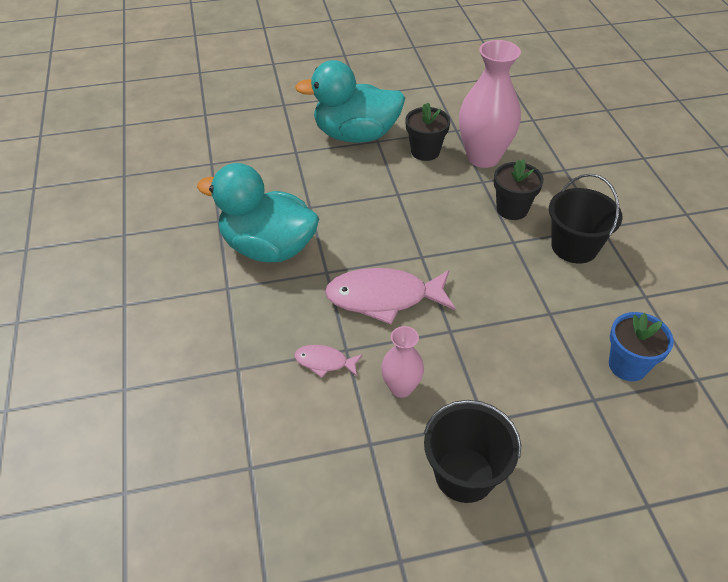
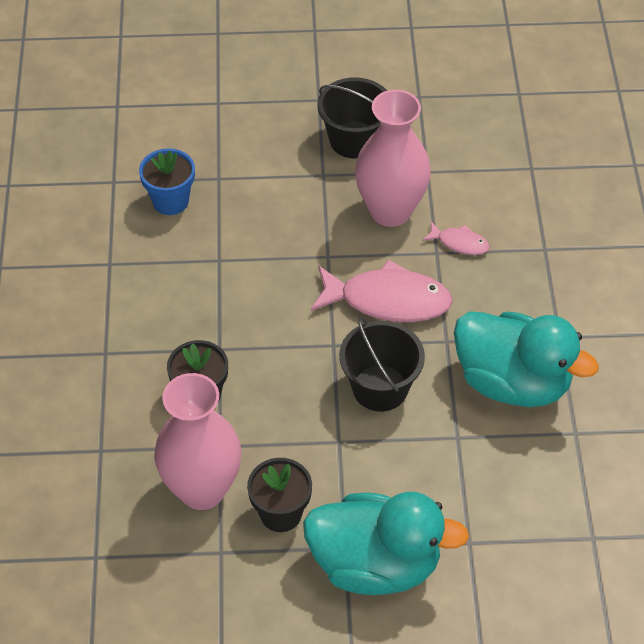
camera: 170 degrees left, 5 degrees up
pink vase [381,326,424,398] -> pink vase [355,90,431,227], size x1.89
black bucket [549,174,623,263] -> black bucket moved to [339,317,425,412]

